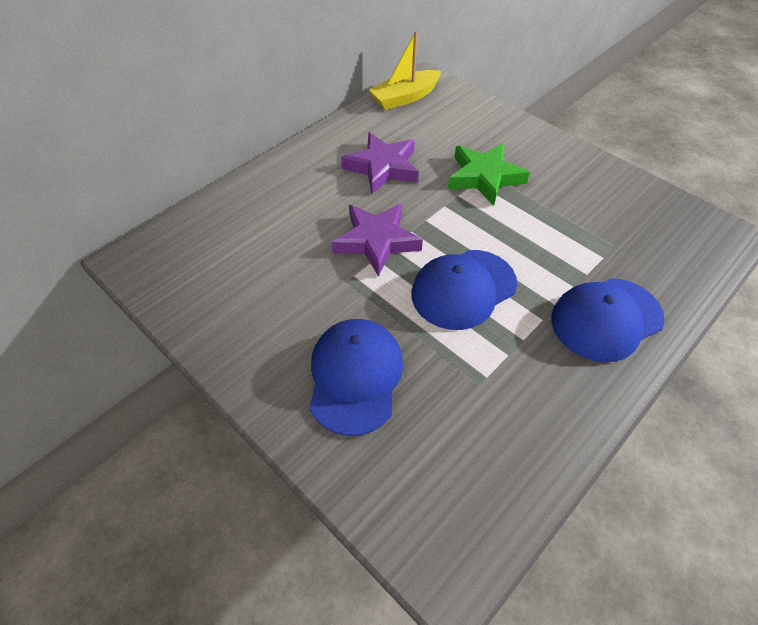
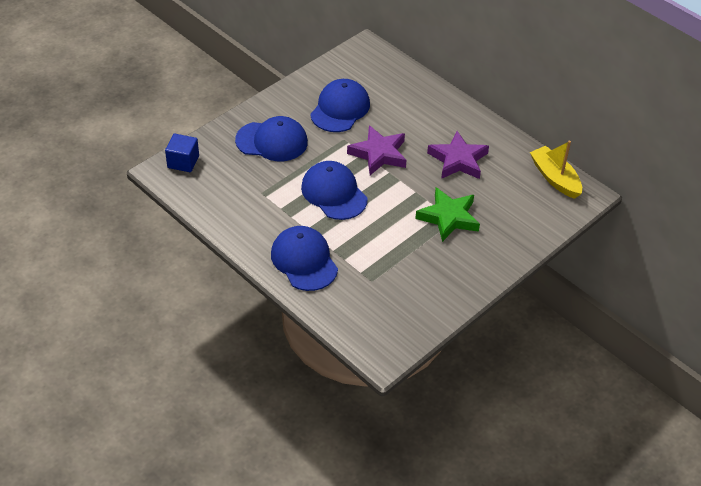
camera: 90 degrees right, 5 degrees down
none -> blue cube [165,134,199,172]
none -> blue cap [310,79,370,132]

